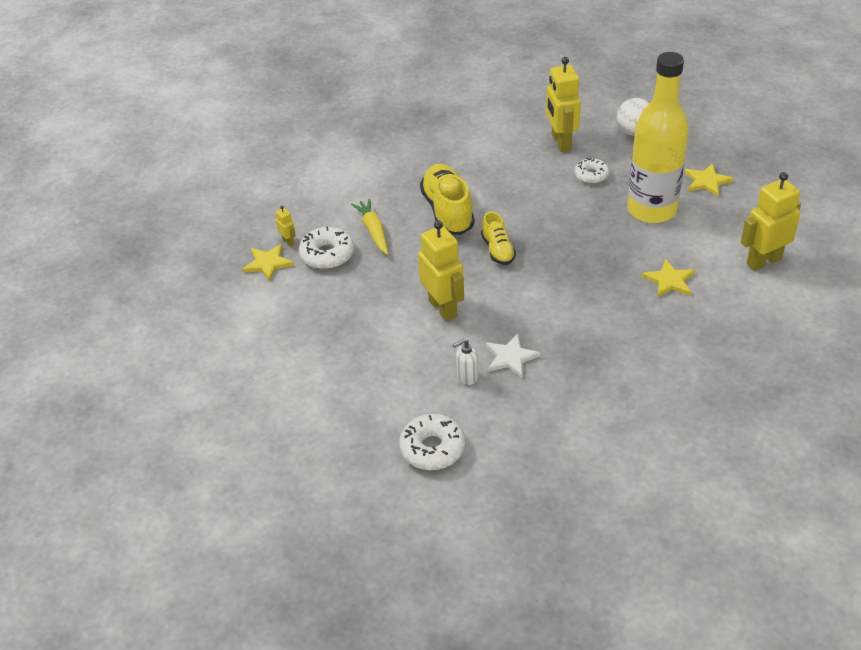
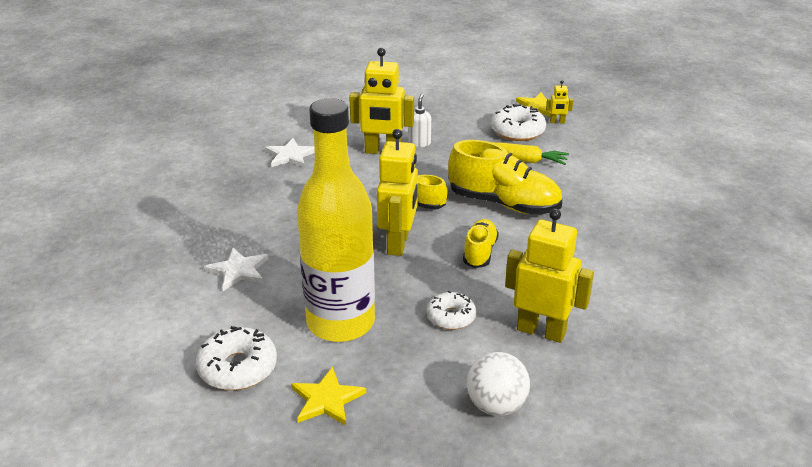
camera: 125 degrees right, 10 degrees down
white donut [399,414,465,470] -> white donut moved to [196,326,277,390]
white soap dispenser [453,339,478,385] -> white soap dispenser moved to [408,94,431,147]
yellow star [642,259,695,297] -> white star [204,248,269,291]
yellow robot [741,172,801,271] -> yellow robot moved to [377,129,418,256]
none -> yellow shoe [463,219,499,268]

